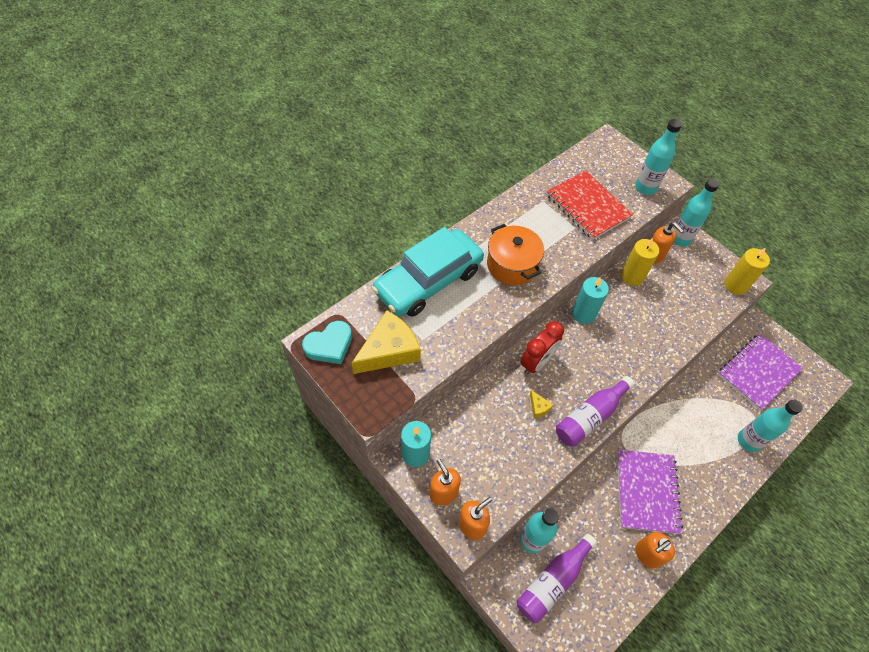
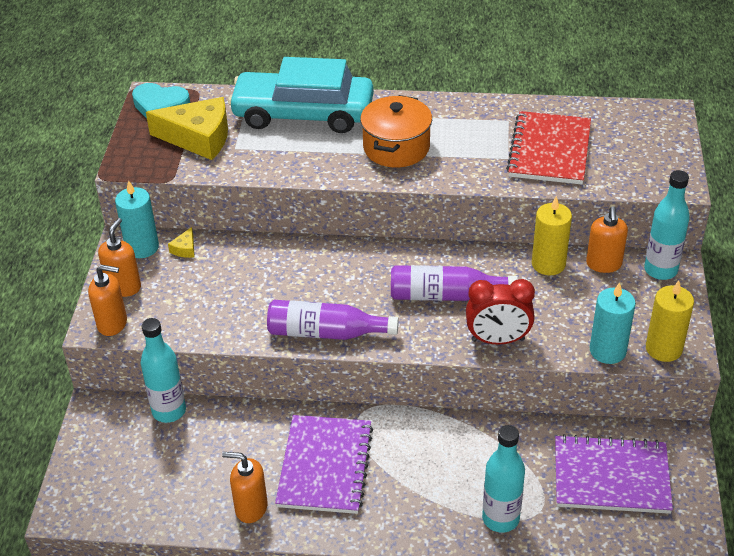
camera: 50 degrees right, 15 degrees down
purple bottle [517,533,597,623] -> purple bottle moved to [391,265,518,301]
red clock [520,321,564,374] -> red clock moved to [466,279,535,344]
yellow cheese [530,390,554,418] -> yellow cheese moved to [168,227,195,258]
turquoise candle [572,277,609,324] -> turquoise candle moved to [590,282,636,364]
purple notebook [617,450,683,534] -> purple notebook turned 45 degrees counterclockwise [275,415,373,514]
turquoise bottle [635,119,682,195] -> none

